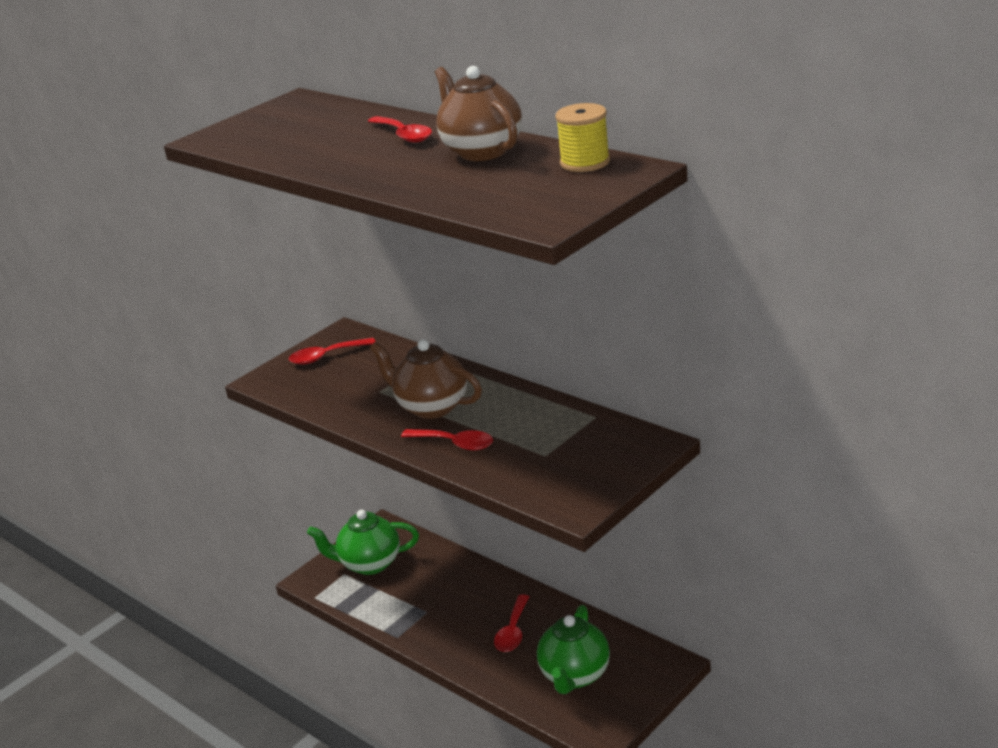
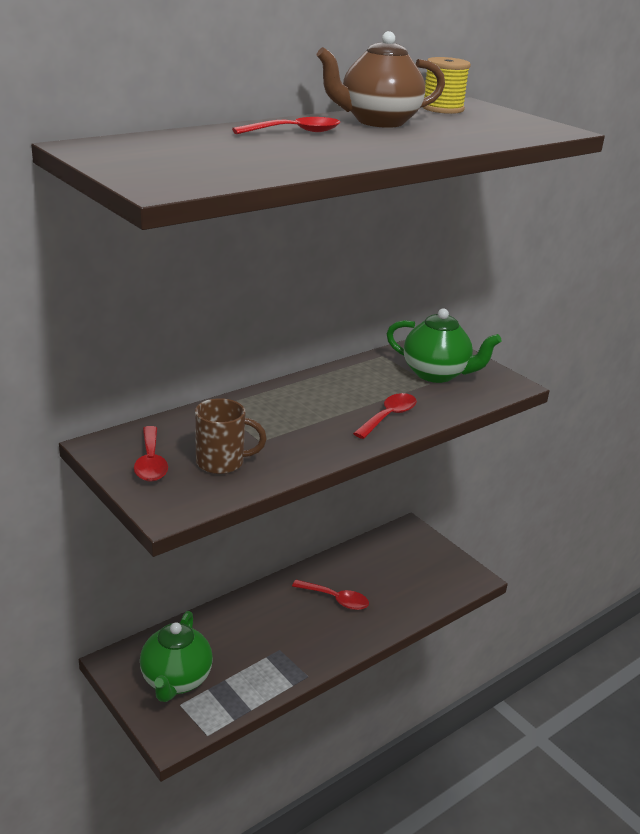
camera: 85 degrees left, 0 degrees up
brown teapot [370,339,482,419] -> none
green teapot [537,605,610,694] -> green teapot moved to [386,308,501,383]
none -> brown mug [195,398,267,474]

